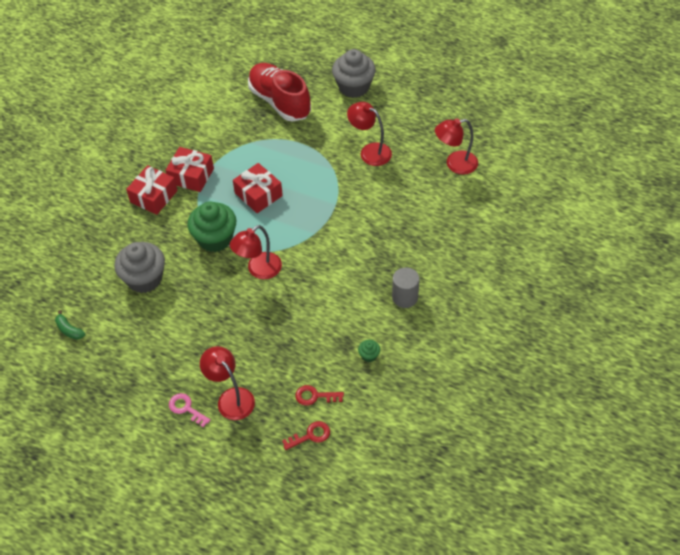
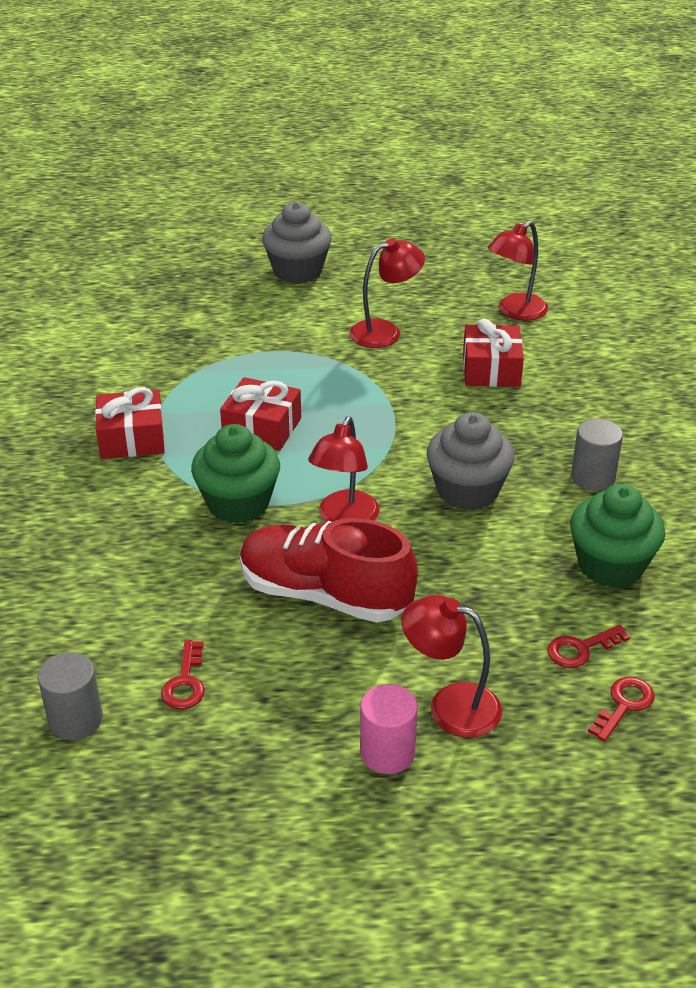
camera: 30 degrees left, 15 degrees down
green banana [55,310,85,340] -> grey cylinder [38,652,103,740]
grey cupcake [114,242,165,293] -> grey cupcake moved to [427,412,515,510]
red gift [126,165,178,215] -> red gift moved to [463,318,524,387]
pink key [169,393,210,427] -> pink cylinder [360,684,418,774]
red shoe [248,63,311,122] -> red shoe moved to [240,518,418,622]
red lamp [347,102,392,166] -> red lamp turned 150 degrees clockwise [350,238,425,348]
green cupcake [358,340,380,362] -> green cupcake [570,484,665,588], size x2.38
none -> red key [161,640,205,709]

